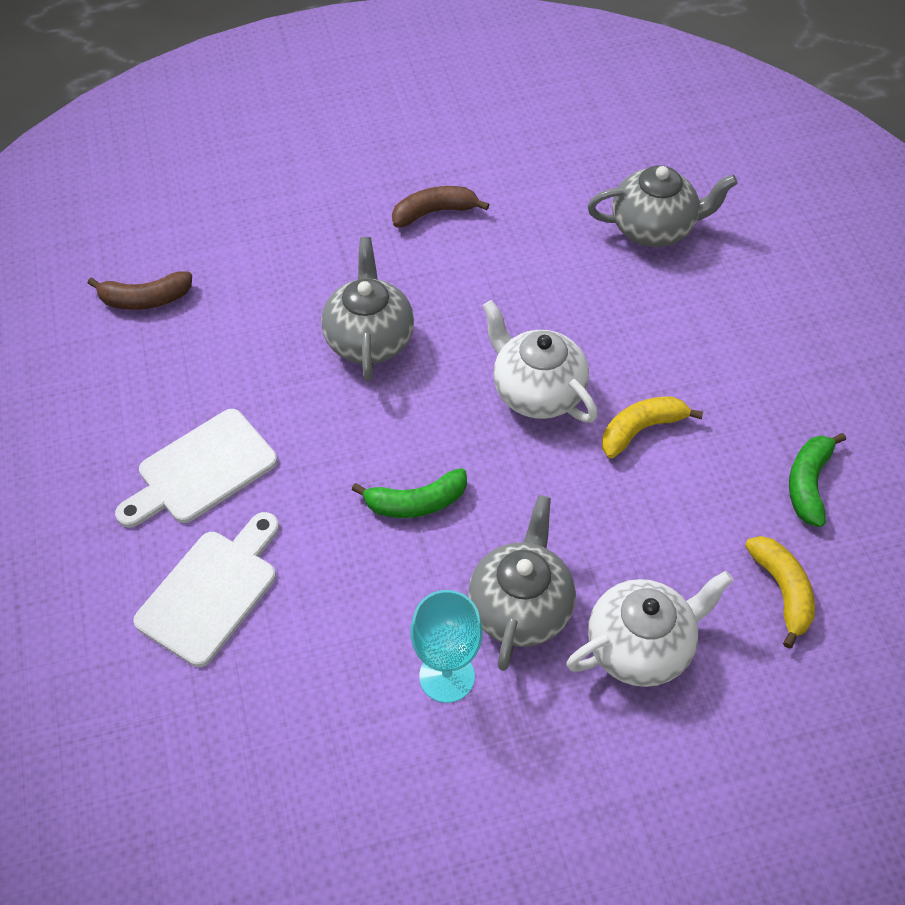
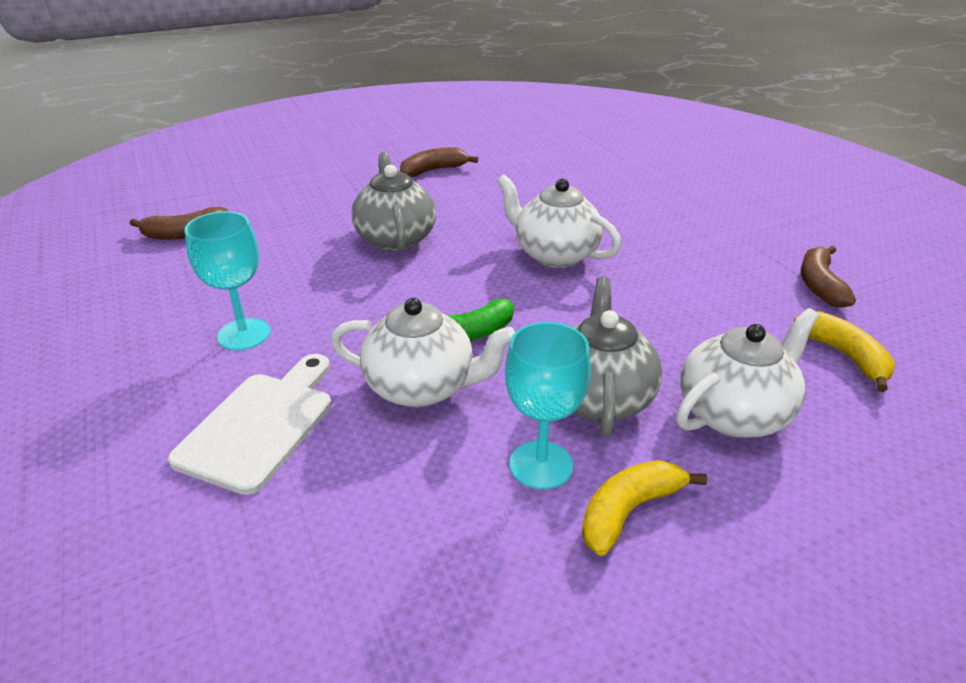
camera: 10 degrees left, 20 degrees down
white cutting board [115,409,277,528] -> turquoise goblet [185,211,270,350]
grey teapot [587,165,738,247] -> none
yellow banana [602,396,703,458] -> yellow banana moved to [582,460,707,556]
green banana [789,433,846,527] -> brown banana [801,246,856,308]
none -> white teapot [331,298,515,407]

